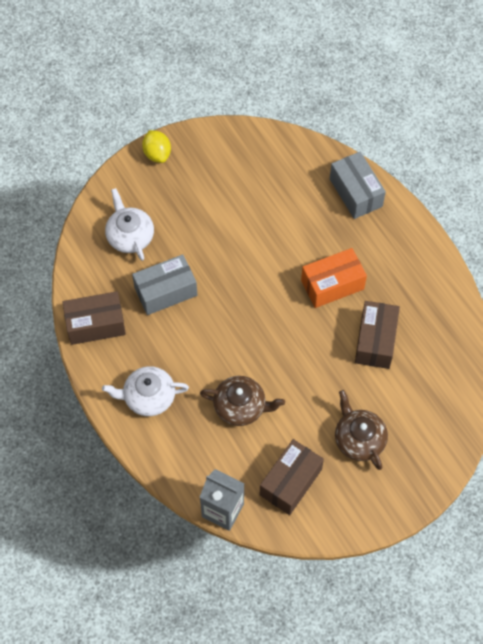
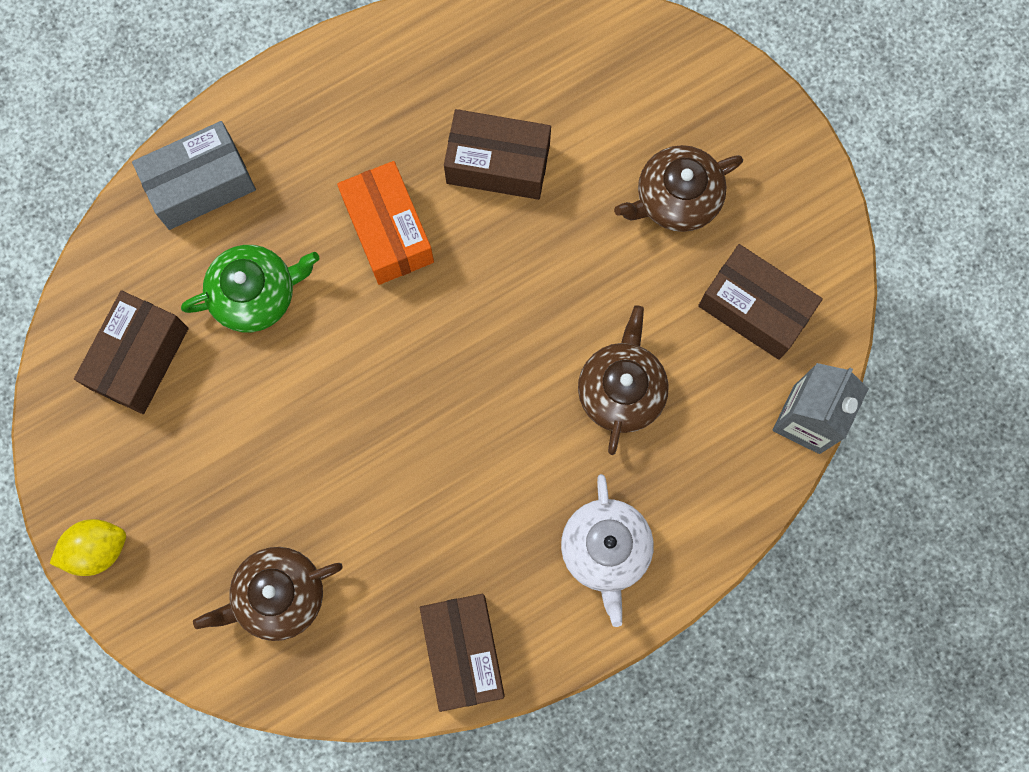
camera: 90 degrees left, 15 degrees up
white teapot [105,188,154,261] -> brown teapot [193,547,343,641]
grey box [132,254,197,315] -> none
none -> brown box [74,290,189,414]
none -> green teapot [181,245,319,332]

